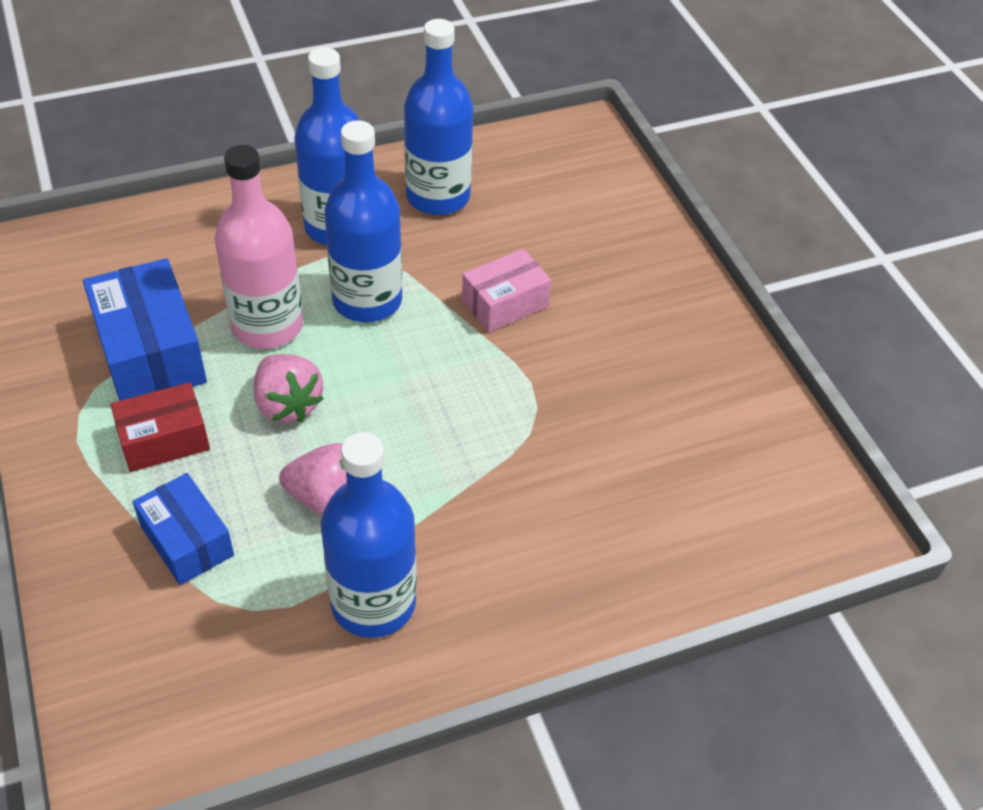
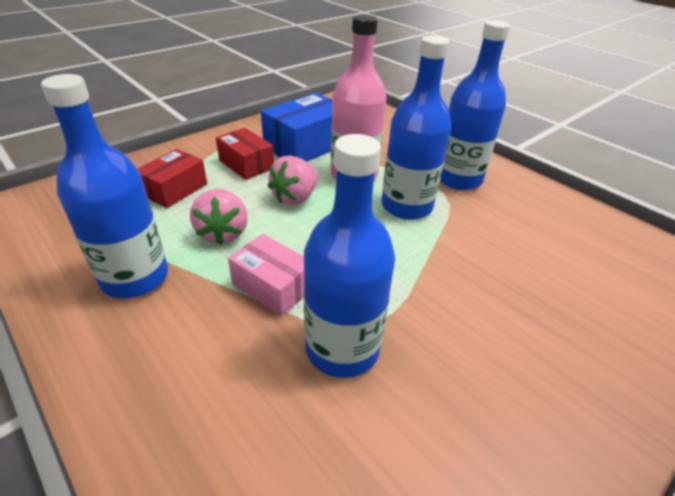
camera: 70 degrees right, 10 degrees down
blue box [132,473,234,585] -> red box [137,149,207,208]
blue bottle [404,19,473,215] -> blue bottle moved to [304,134,395,378]
pink box [462,249,551,332] -> pink box moved to [228,234,304,316]

